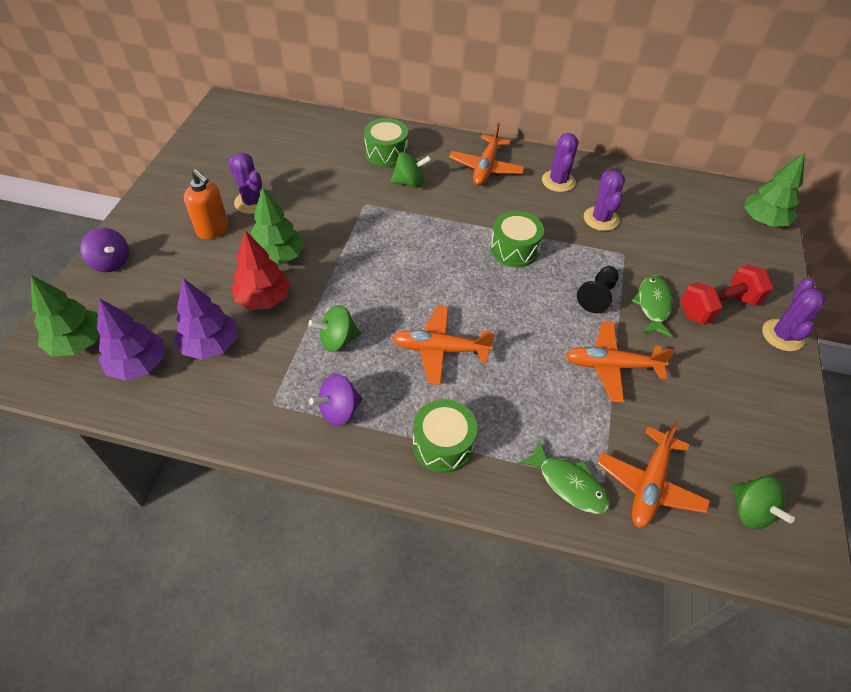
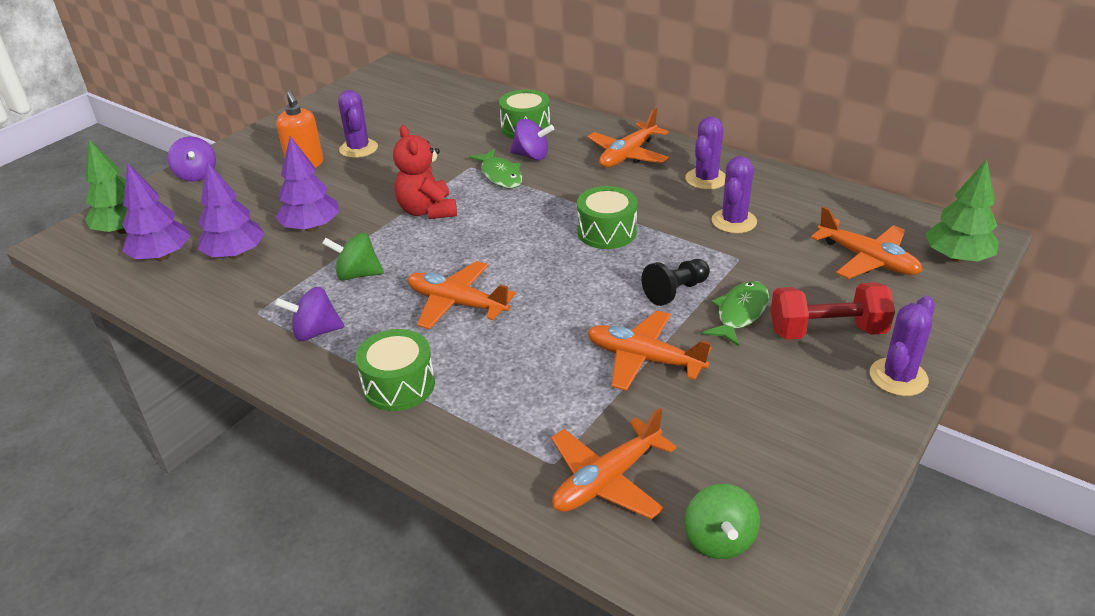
camera: 25 degrees right, 15 degrees down
red tree [232,230,290,310] -> purple tree [275,136,339,232]
green tree [250,187,304,265] -> none
green spinning top [390,152,431,188] -> purple spinning top [510,119,554,160]
green fish [518,440,610,514] -> green fish moved to [469,149,522,189]
none -> red teddy bear [393,125,457,219]
none -> orange plane [811,206,922,279]

